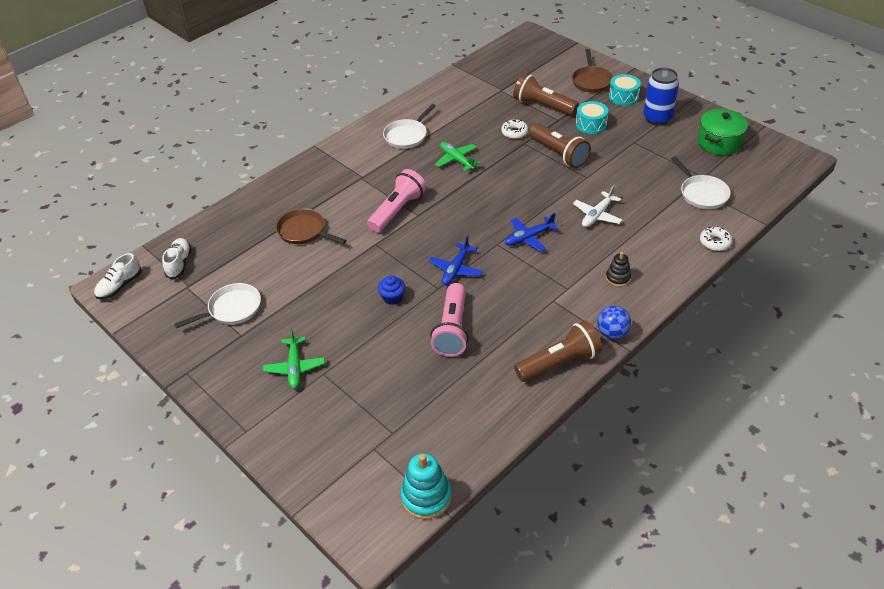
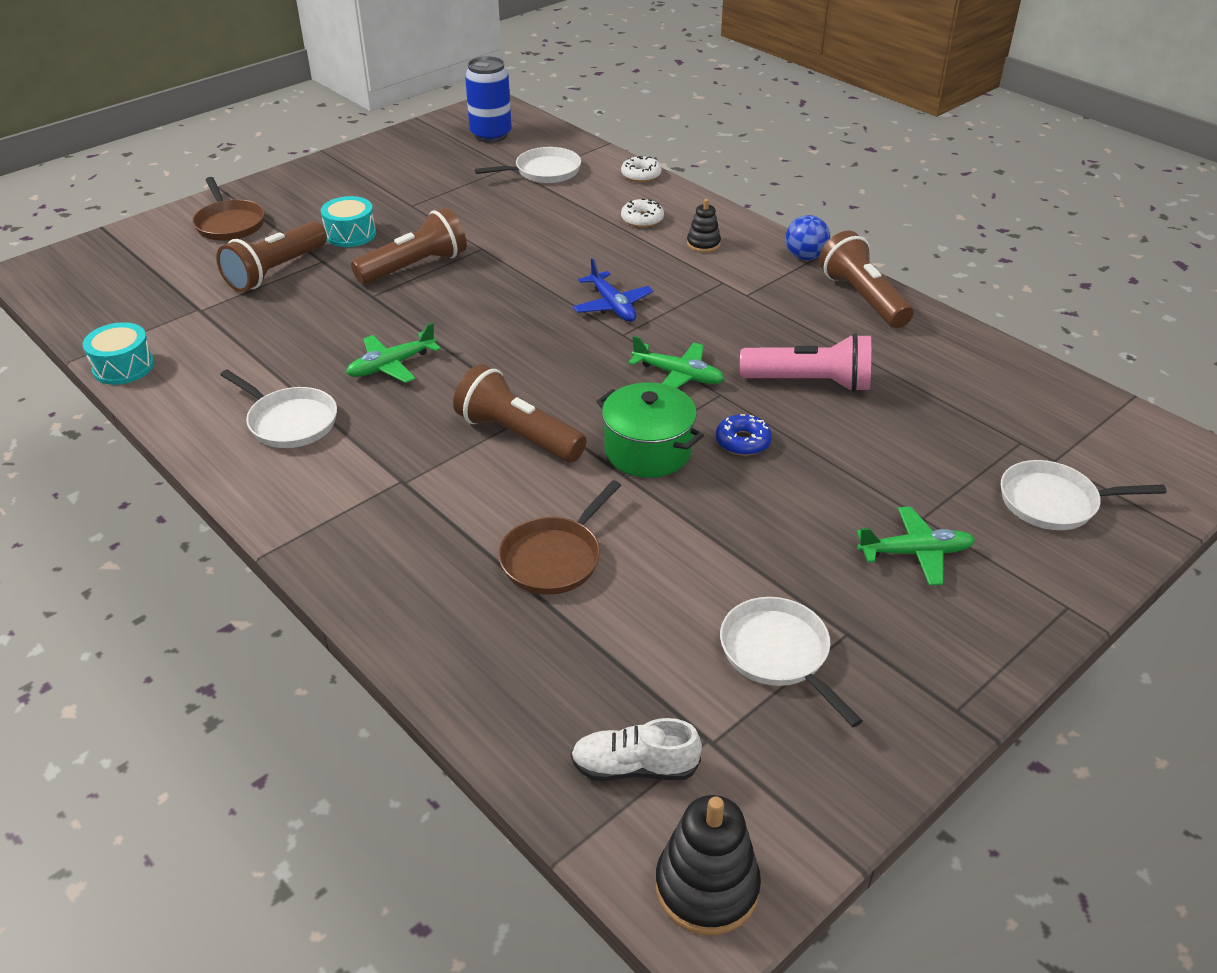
camera: 90 degrees left, 5 degrees down
white shoe [94,253,142,299] -> black stacking toy [656,795,761,935]
pink flashlight [367,169,426,233] -> brown flashlight [453,364,586,462]
blue cupcake [378,275,405,305] -> blue donut [716,414,772,456]
turquoise stacking toy [401,453,452,519] -> none
blue plane [429,236,483,285] -> green plane [628,336,725,388]
white donut [501,119,528,139] -> white donut moved to [621,199,664,228]
brown pan [572,49,613,93] -> brown pan turned 60 degrees clockwise [192,177,265,241]
white plane [573,185,622,227] -> none
turquoise drum [609,74,641,106] -> turquoise drum moved to [83,322,154,385]
blue can [643,67,679,125] -> blue can moved to [465,56,512,143]
green pot [698,109,748,155] -> green pot moved to [596,382,704,478]
none -> white pan [1001,460,1167,530]

